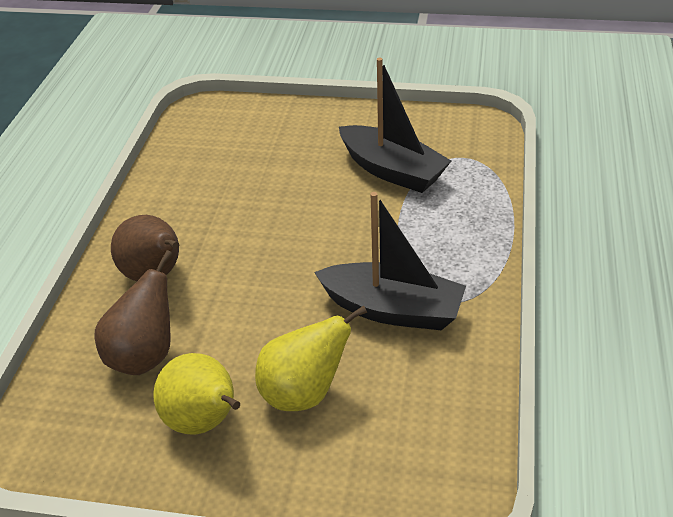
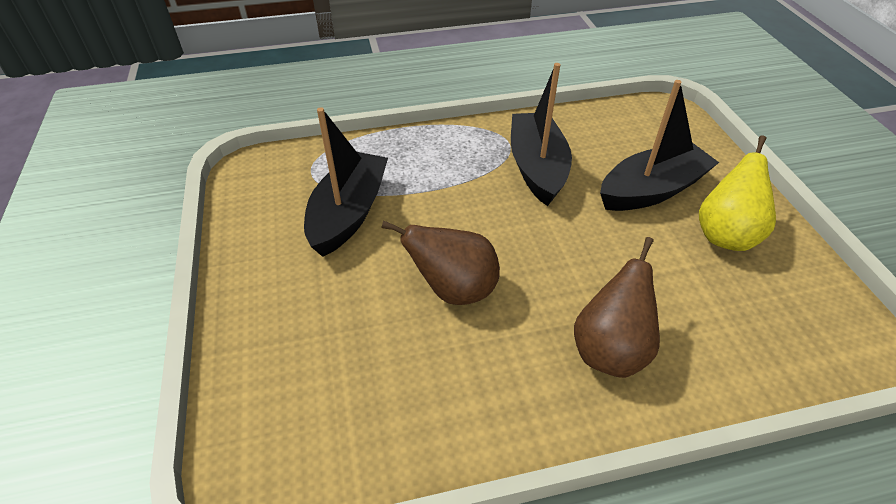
camera: 115 degrees left, 5 degrees up
brown pear [95,250,173,375] -> brown pear moved to [381,220,500,305]
yellow pear [255,305,367,411] -> black boat [600,80,719,211]

